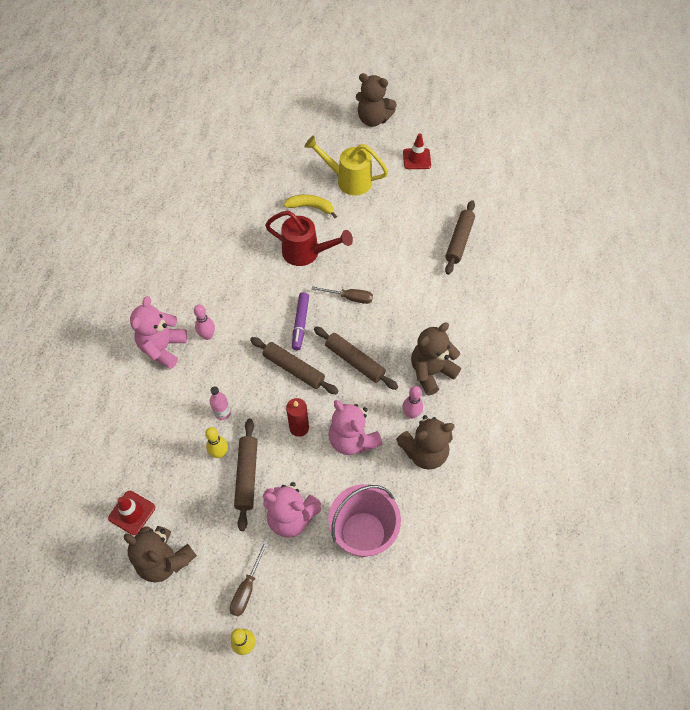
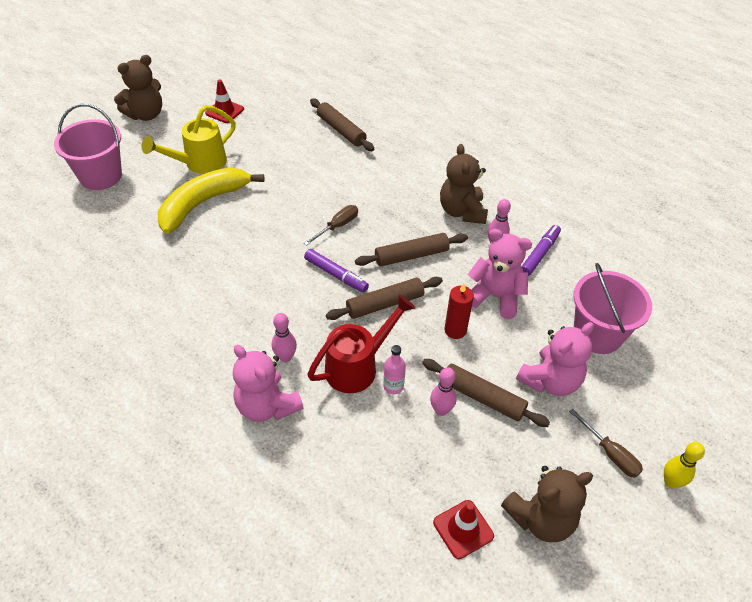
camera: 60 degrees left, 10 degrees down
yellow bowling pin [205,427,228,458] -> pink bowling pin [430,367,457,416]
red watering can [265,211,353,266] -> red watering can moved to [307,294,416,393]
yellow banana [284,194,337,218] -> yellow banana [158,167,265,234], size x1.80
pink teddy bear [328,400,383,455] -> pink teddy bear turned 150 degrees counterclockwise [467,229,532,319]
brown teddy bear [396,415,455,470] -> purple marker [522,225,561,276]
none -> pink bucket [54,104,122,190]

